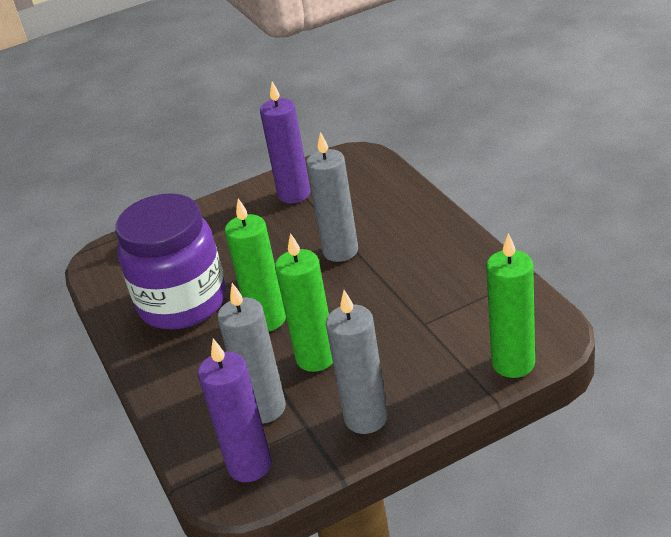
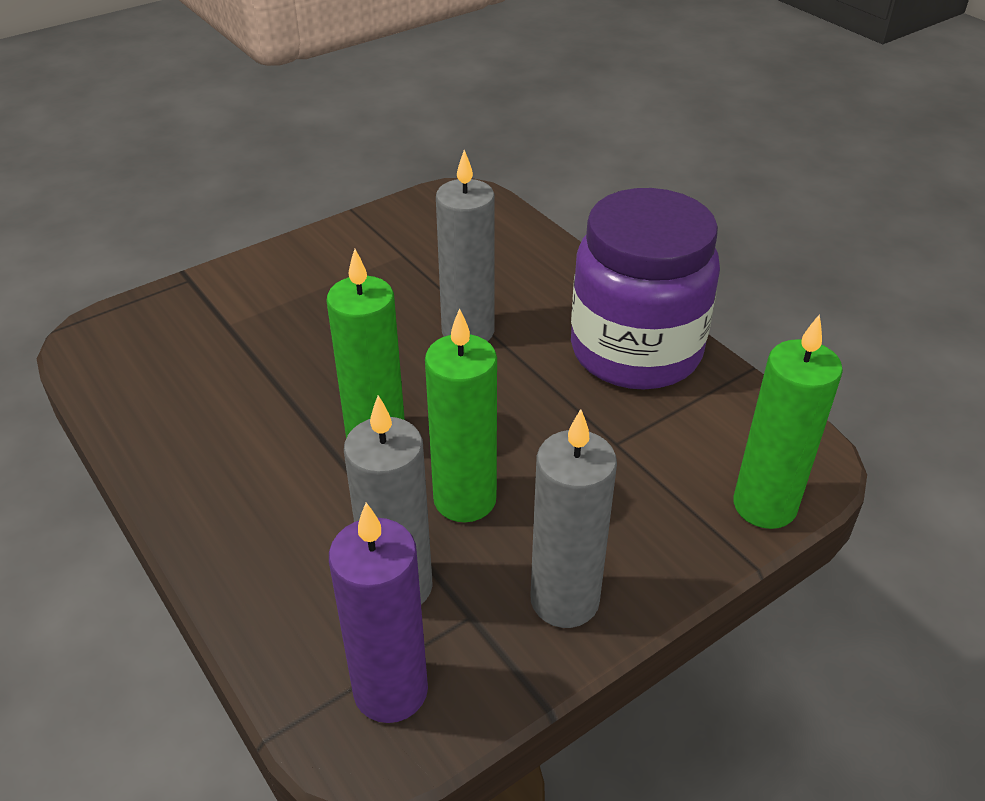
camera: 15 degrees left, 5 degrees up
purple jar [115,193,226,330] -> purple jar moved to [571,188,720,390]
purple candle [260,82,310,203] -> none

